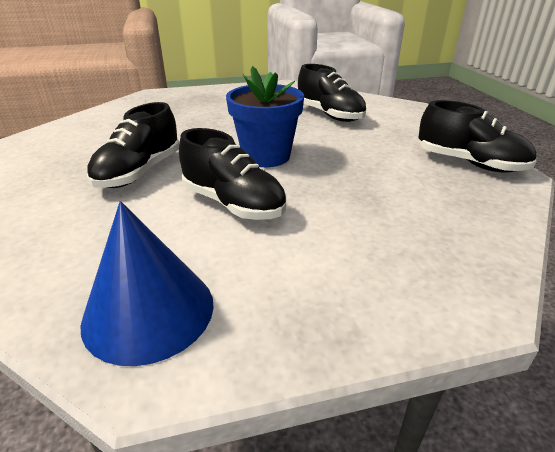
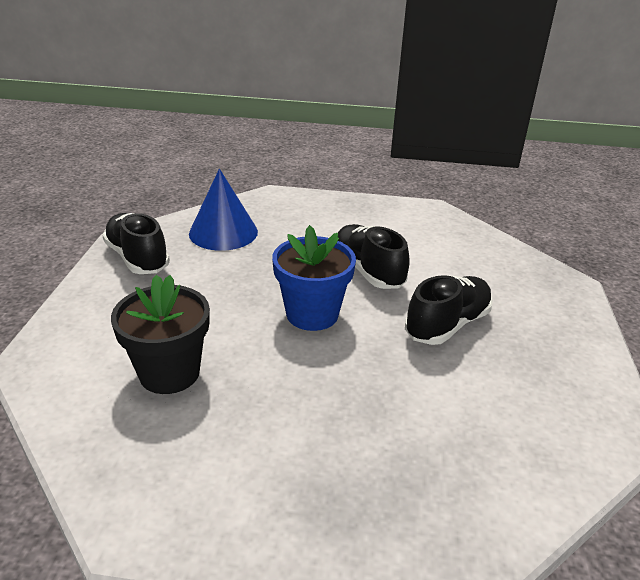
camera: 160 degrees left, 0 degrees up
blue cone [80,201,214,366] -> blue cone moved to [189,169,258,251]
black shoe [298,64,367,122] -> black flower pot [111,275,210,394]

